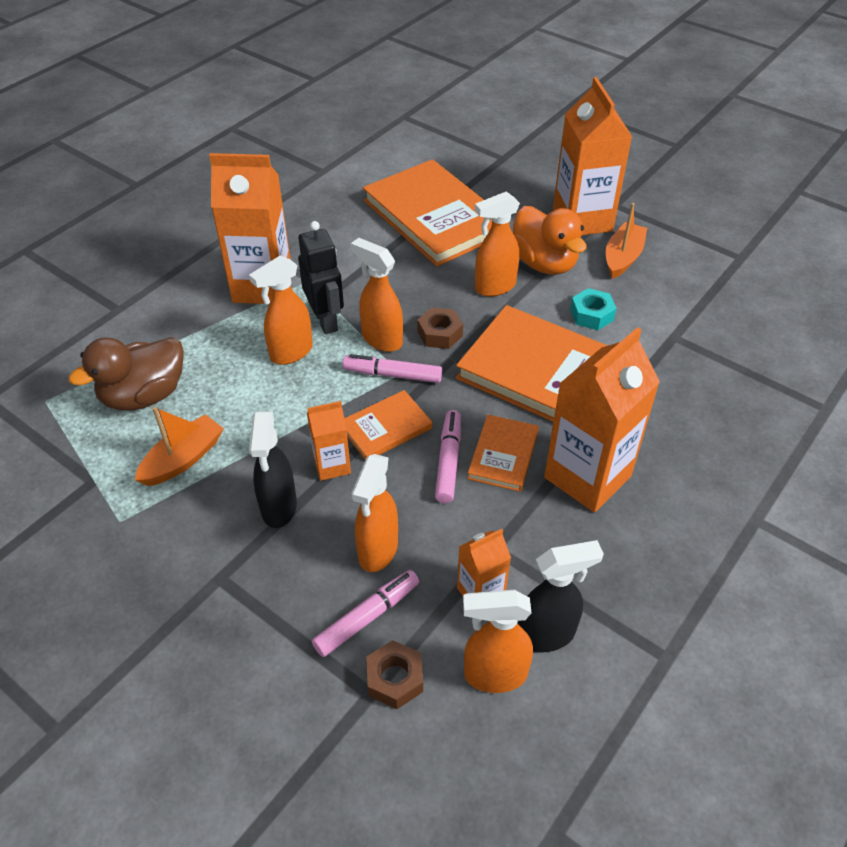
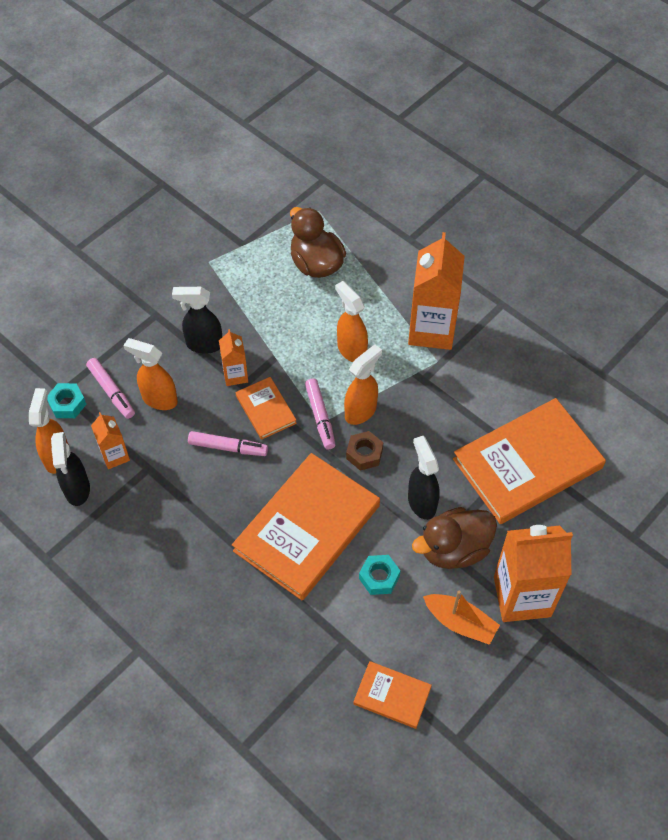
camera: 95 degrees right, 10 degrees up
orange boat [135,407,224,486] -> none
black robot [298,221,344,334] -> none
pink marker [343,354,442,383] -> pink marker turned 150 degrees clockwise [305,378,336,450]
brown nut [366,640,423,709] -> turquoise nut [47,383,86,418]
orange book [467,414,539,492] -> orange book moved to [353,661,432,729]
orange spray bottle [475,191,520,297] -> black spray bottle [408,436,440,520]
orange duck [513,206,586,275] -> brown duck [412,507,497,569]
orange carton [544,327,660,512] -> none

